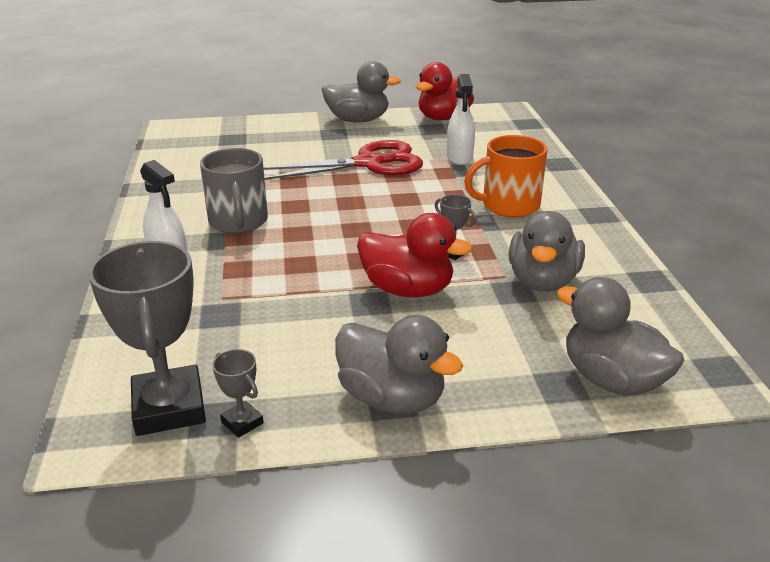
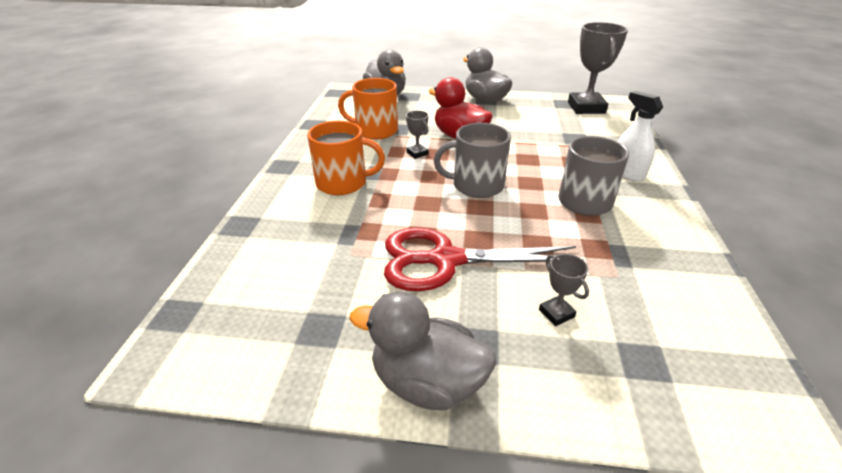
camera: 165 degrees left, 5 degrees up
grey trophy [212,349,264,438] -> grey trophy moved to [539,254,589,326]
red duck [416,62,474,121] -> none
white spray bottle [447,74,475,165] -> none
grey duck [509,211,585,292] -> orange mug [338,78,398,139]
none -> grey mug [434,123,511,198]

